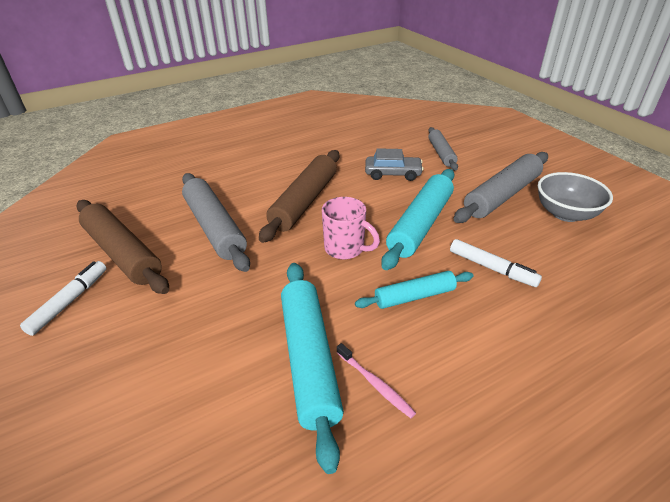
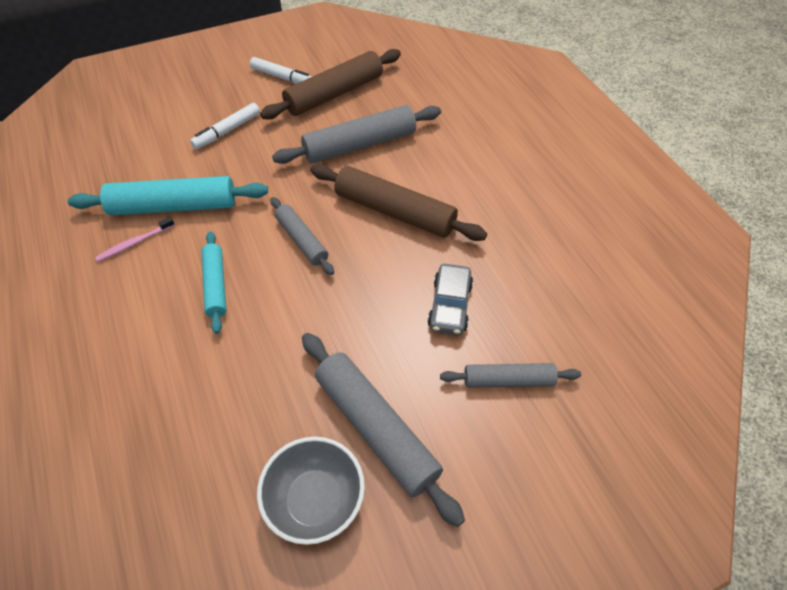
camera: 95 degrees right, 15 degrees up
pink mug [322,197,380,259] -> grey rolling pin [271,197,334,275]
turquoise rolling pin [381,169,455,270] -> none
white marker [450,239,542,287] -> white marker moved to [190,103,260,149]

